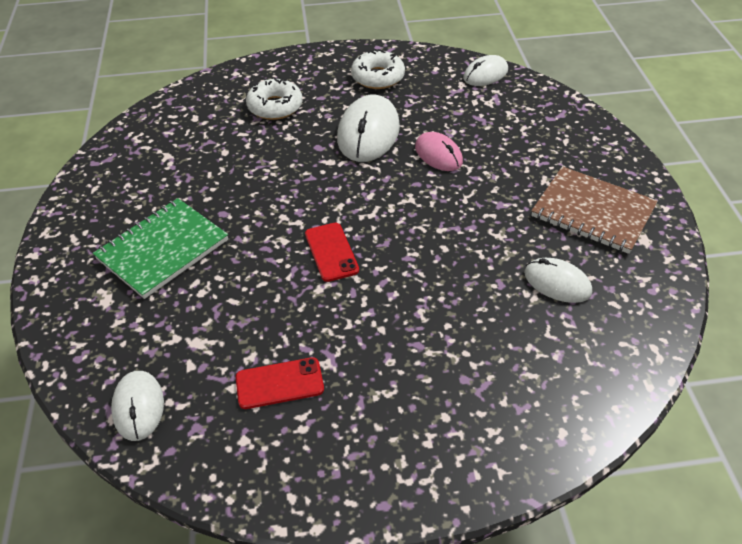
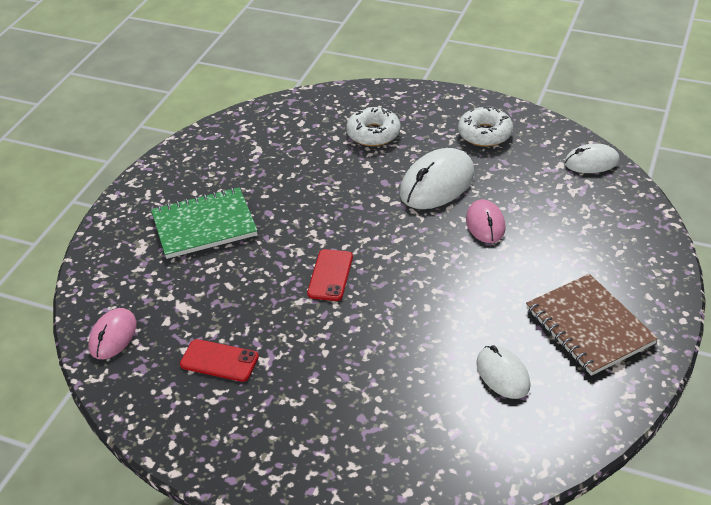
camera: 30 degrees right, 5 degrees down
white mouse [111,371,164,441] -> pink mouse [89,308,136,359]

